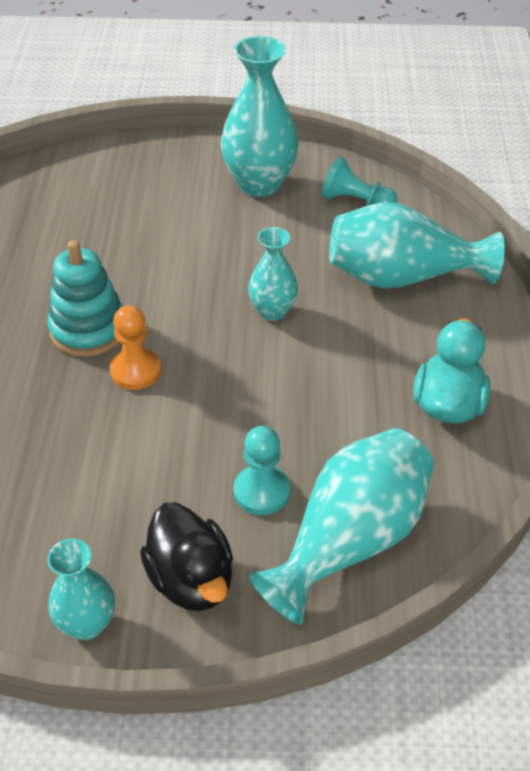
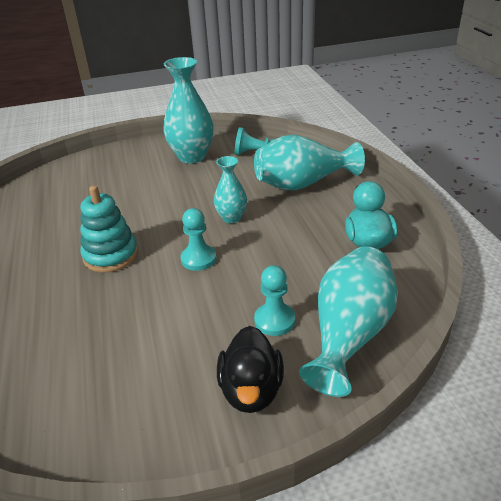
camera: 15 degrees left, 10 degrees down
turquoise vase [47,539,115,640] -> none
orange pawn [110,305,161,390] -> none
black duck [140,503,233,611] -> black duck turned 45 degrees clockwise [217,326,284,413]
none -> turquoise pawn [181,208,216,271]

